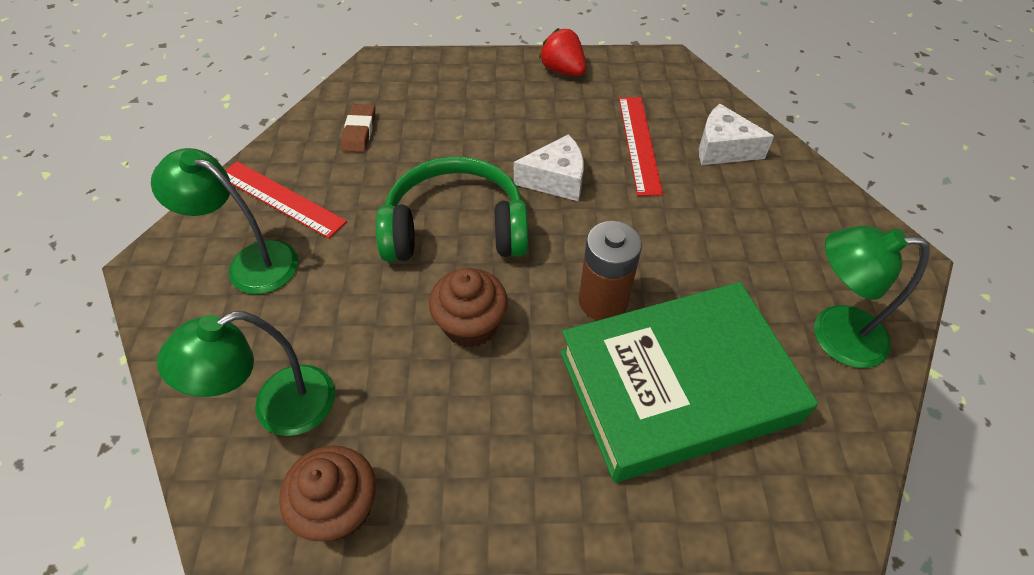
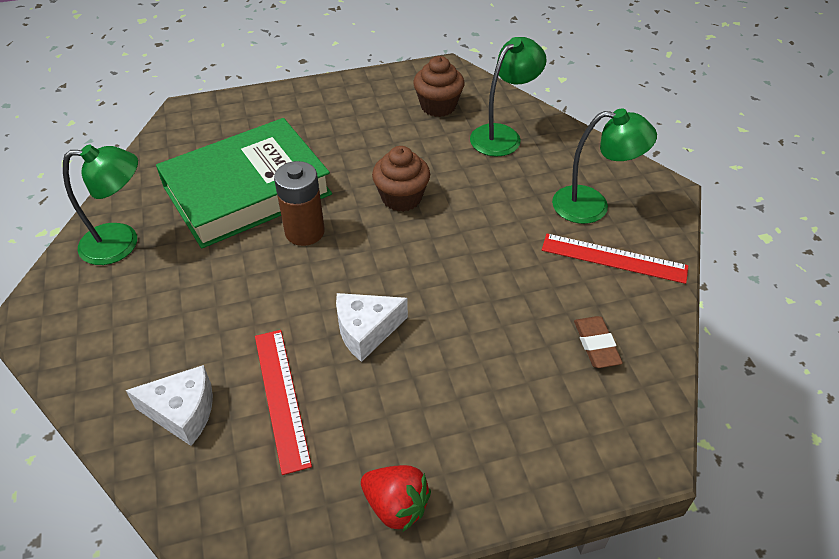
camera: 165 degrees right, 5 degrees down
green headphones [376,156,529,262] -> none

